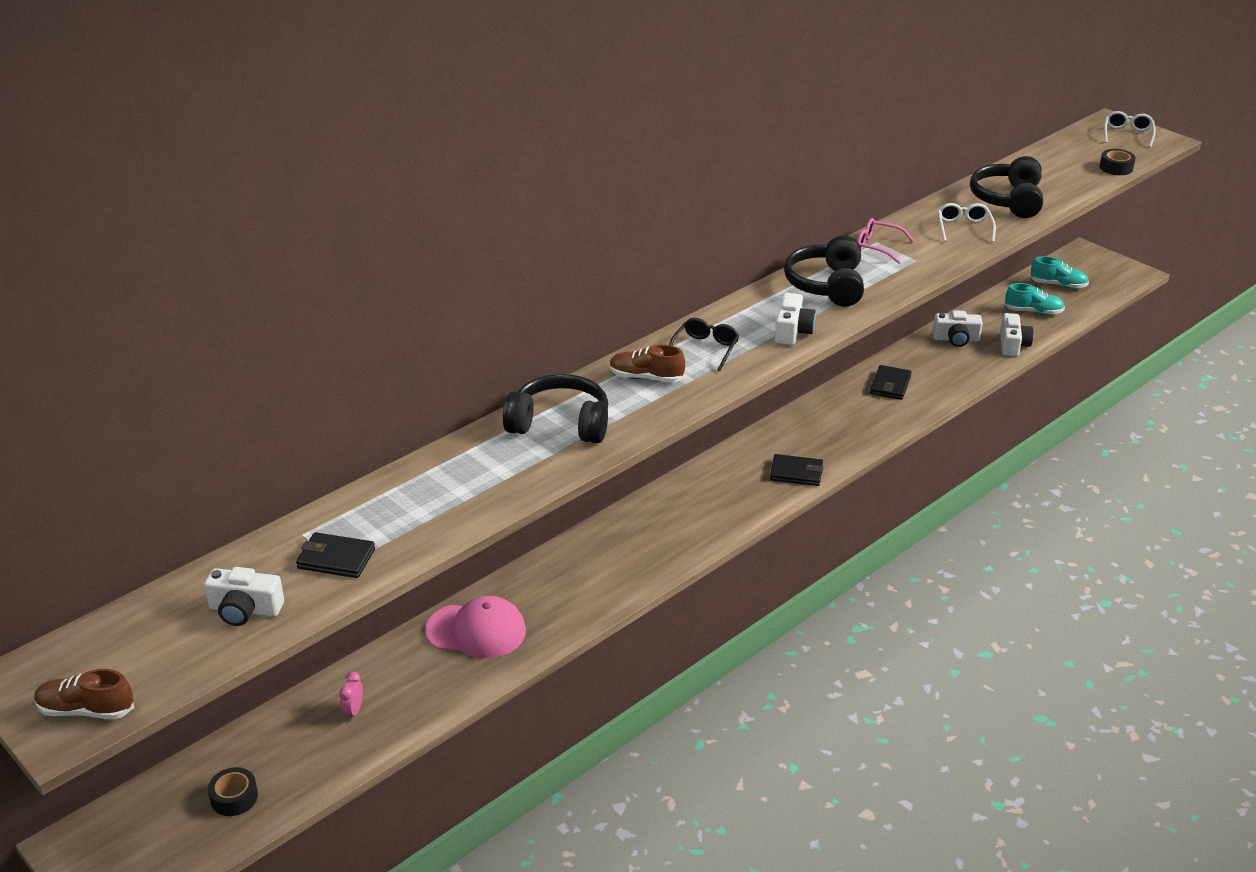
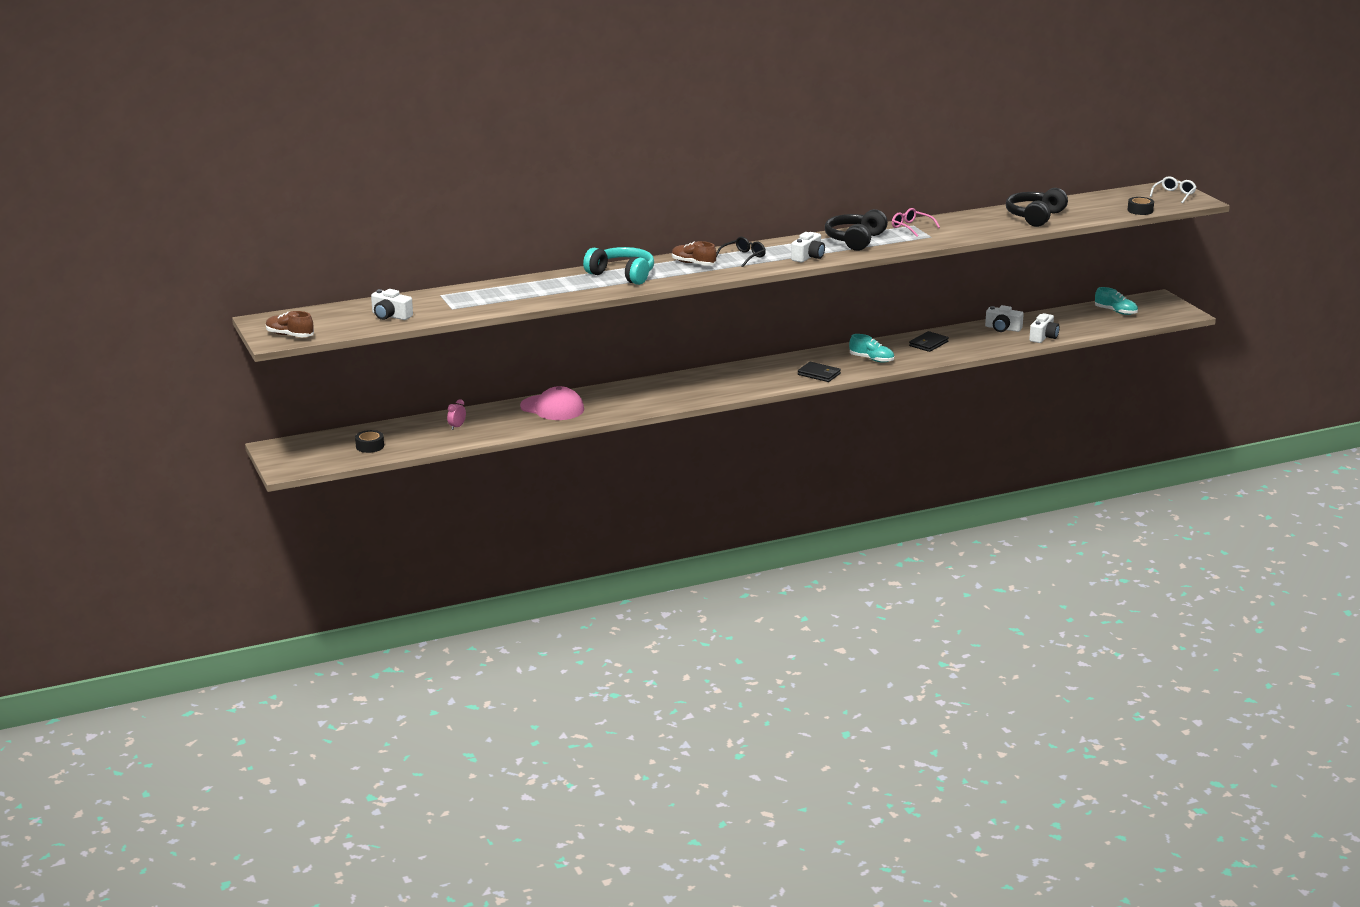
camera: 20 degrees right, 10 degrees down
black wallet [296,532,375,578] -> none
black headphones [503,374,608,444] -> turquoise headphones [583,247,654,285]
white glasses [938,203,996,242] -> none
turquoise shoe [1004,283,1065,315] -> turquoise shoe moved to [849,334,894,363]

